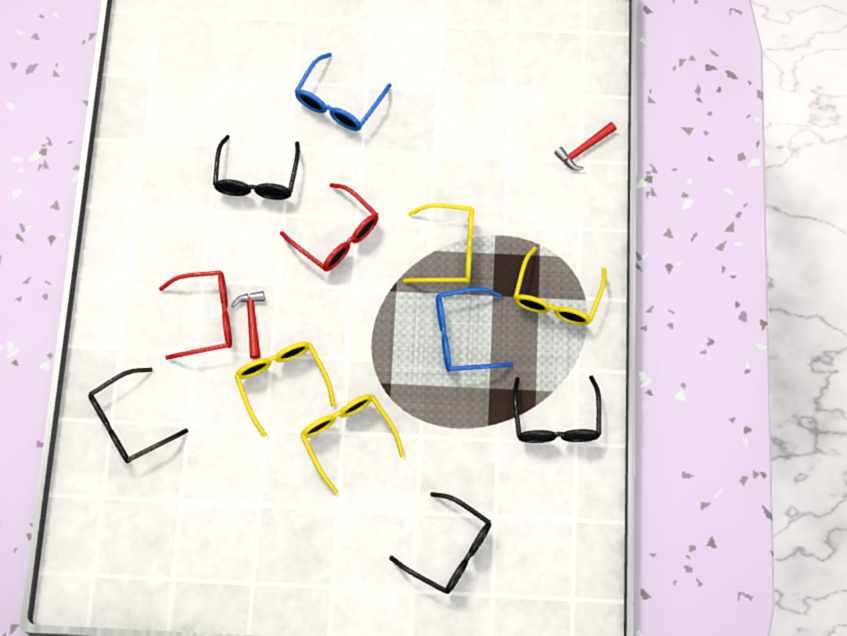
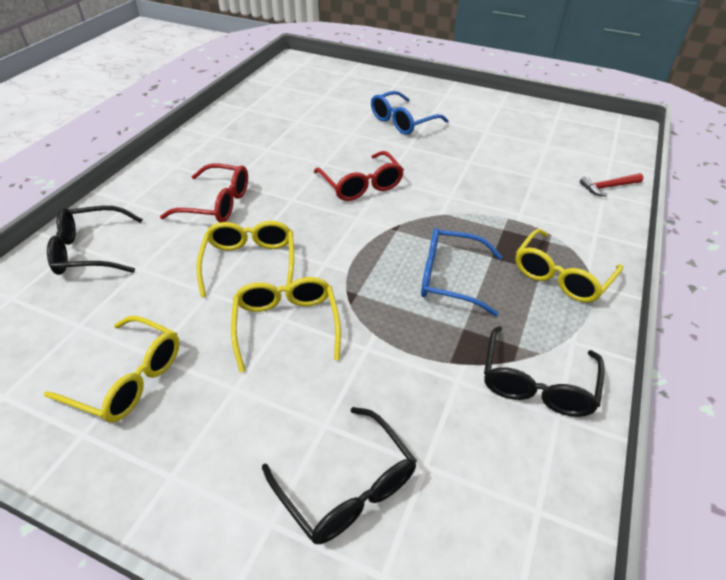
camera: 20 degrees right, 25 degrees down
black glasses [213,135,300,200] -> none
red hammer [231,291,265,359] -> none
yellow glasses [403,203,474,283] -> yellow glasses moved to [44,316,180,422]

